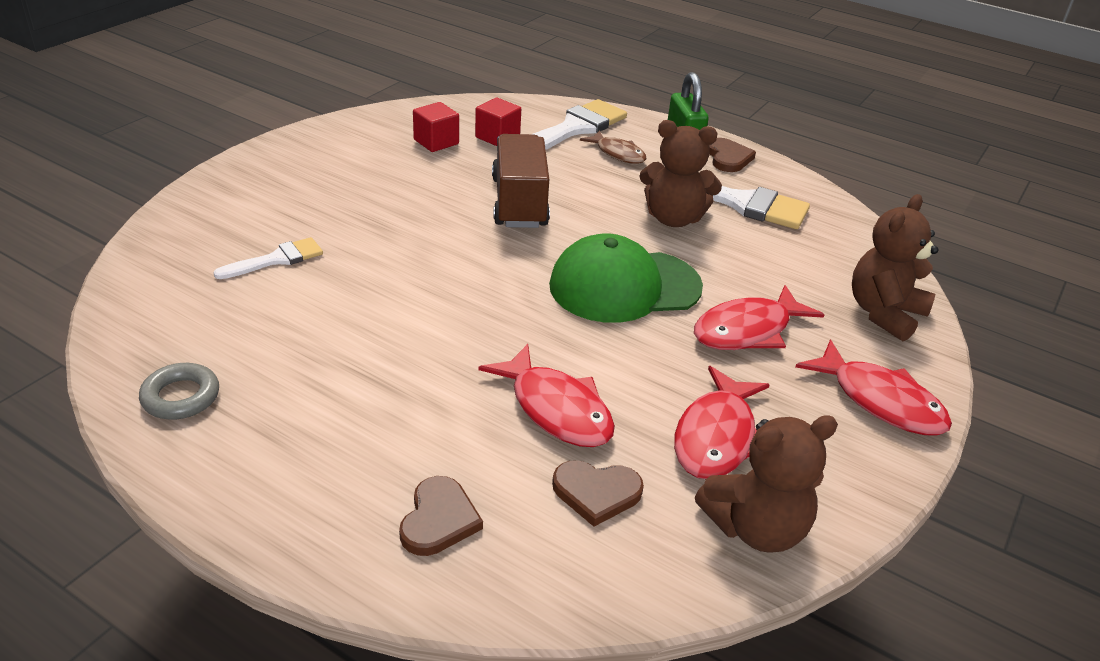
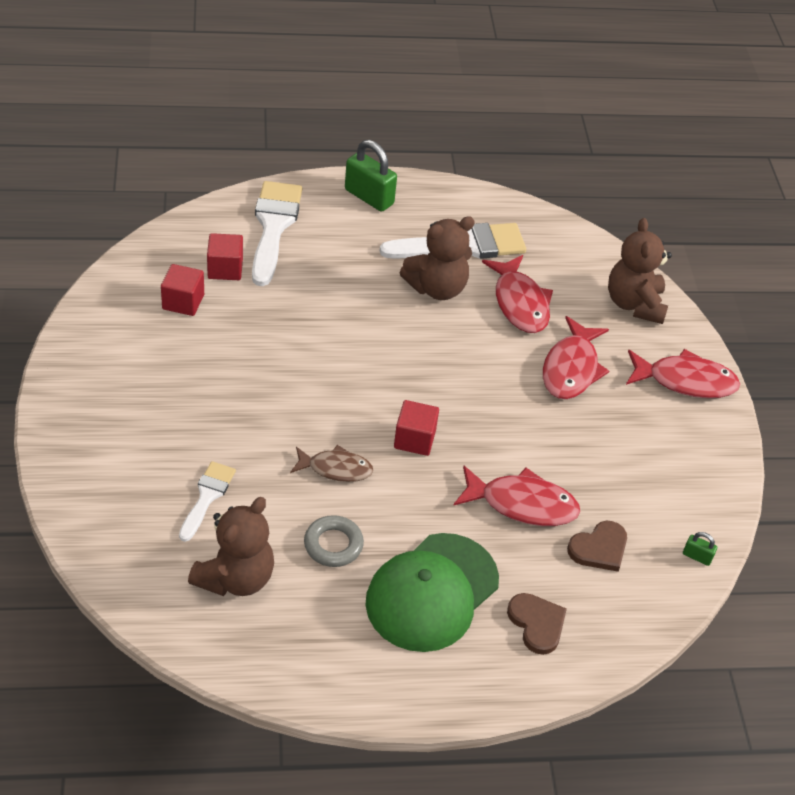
camera: 40 degrees left, 10 degrees up
grey ring [139,363,219,420] -> grey ring moved to [304,515,364,567]
brown truck [492,134,550,228] -> none
green cap [549,233,703,323] -> green cap moved to [365,533,499,652]
brown fish [580,130,646,164] -> brown fish moved to [290,445,373,482]
red fish [674,366,770,479] -> red fish moved to [482,255,553,333]
brown teddy bear [695,415,838,553] -> brown teddy bear moved to [188,497,274,596]
brown heart [709,138,756,172] -> none
none -> red cube [394,400,439,456]
none -> green padlock [683,532,717,566]

